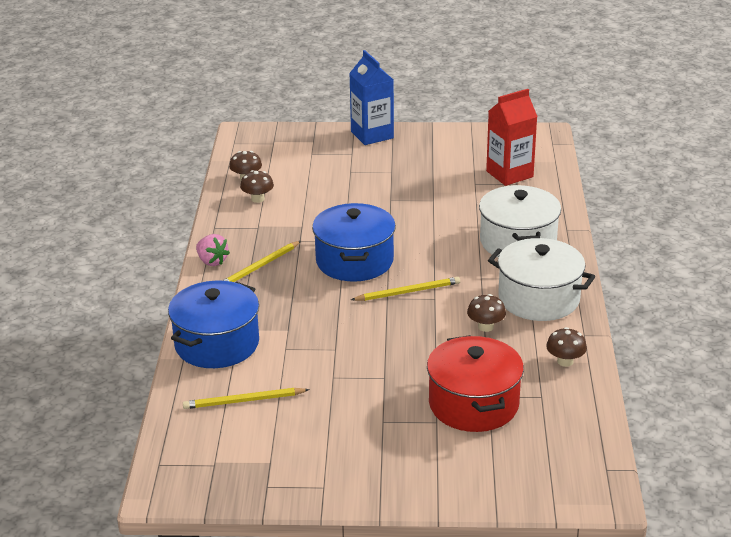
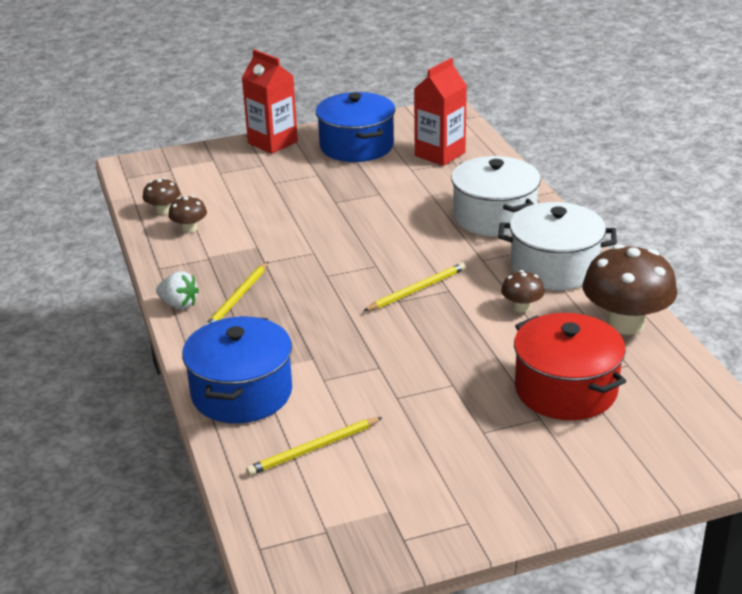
camera: 20 degrees left, 0 degrees up
pink strawberry [196,234,230,266] -> white strawberry [156,271,199,309]
blue pot [312,203,396,282] -> blue pot moved to [316,92,395,162]
blue carton [349,50,394,145] -> red carton [242,49,298,154]
brown mushroom [546,327,587,367] -> brown mushroom [582,244,677,335], size x2.09

